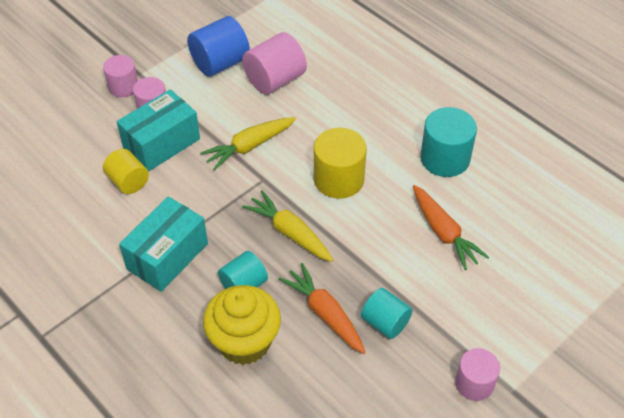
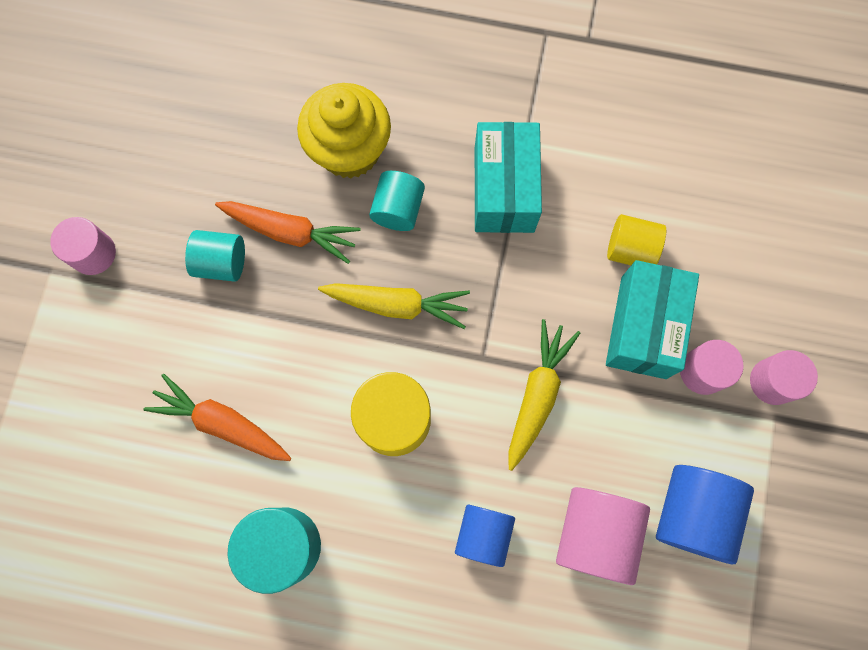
camera: 145 degrees right, 25 degrees up
none -> blue cylinder [455,504,515,567]

